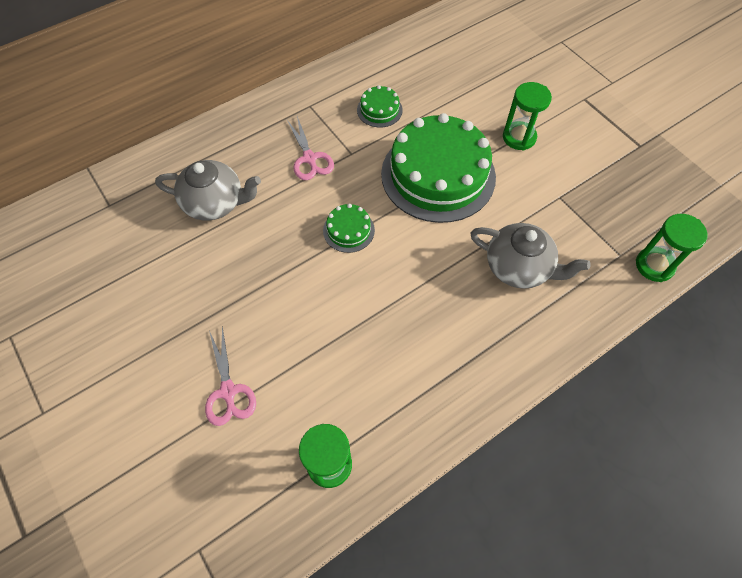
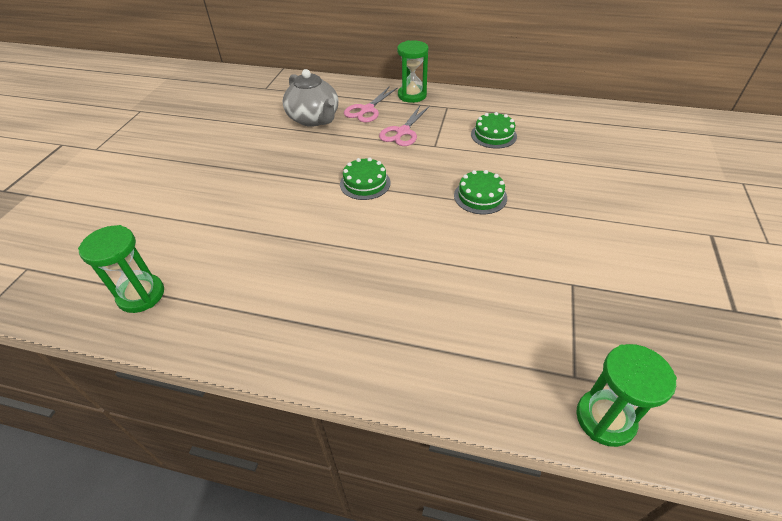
camera: 50 degrees right, 15 degrees down
pink scissors [205,326,256,426] -> pink scissors moved to [344,86,398,123]
green cake [381,113,496,223] -> green cake [454,170,507,214], size x0.43
grey teapot [470,223,591,289] -> none
green hourglass [503,82,552,150] -> green hourglass moved to [397,40,428,103]

